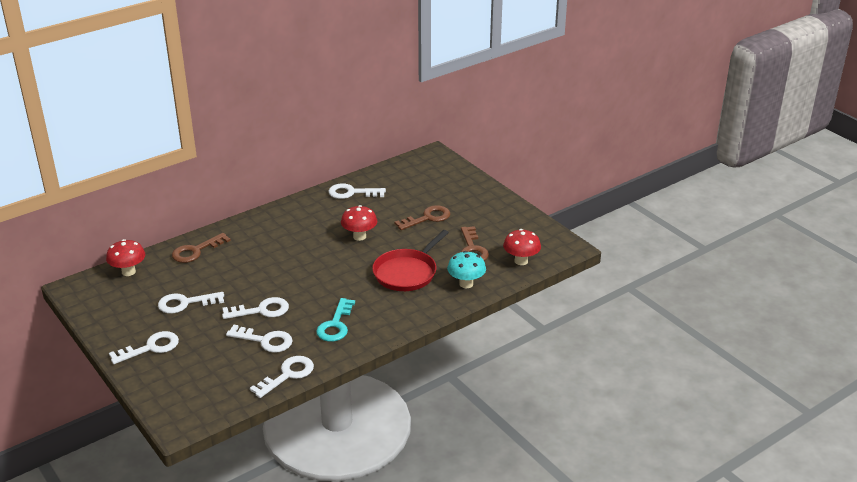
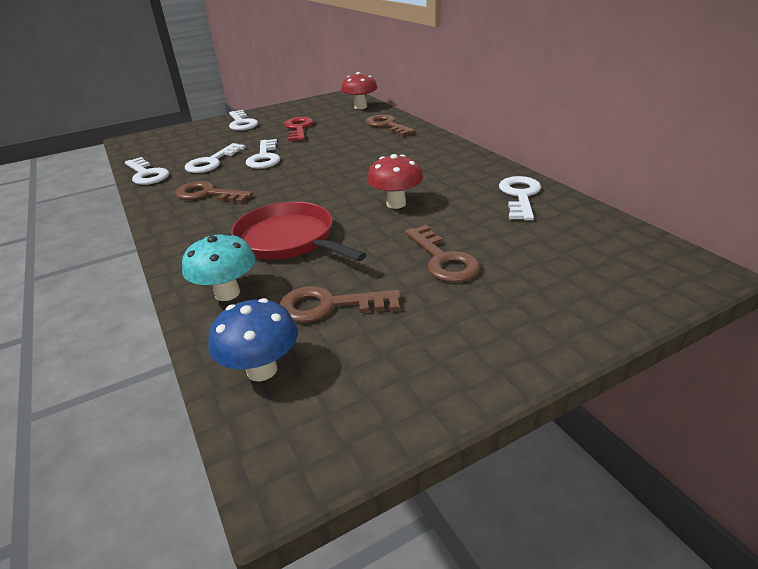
camera: 100 degrees right, 0 degrees up
white key [158,292,224,314] -> red key [284,117,313,141]
turquoise key [316,298,355,342] -> brown key [175,181,253,203]
red mushroom [503,229,541,265] -> blue mushroom [208,298,298,381]

